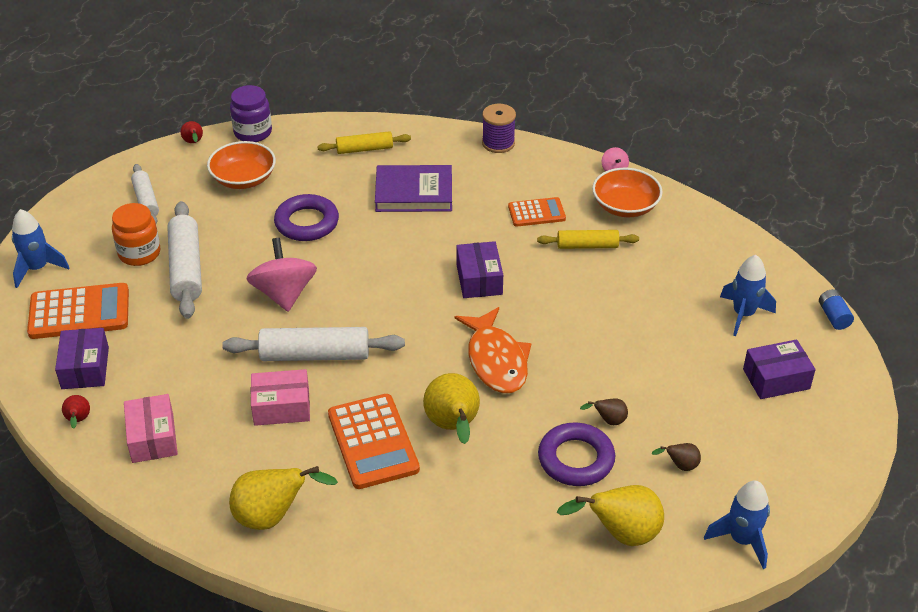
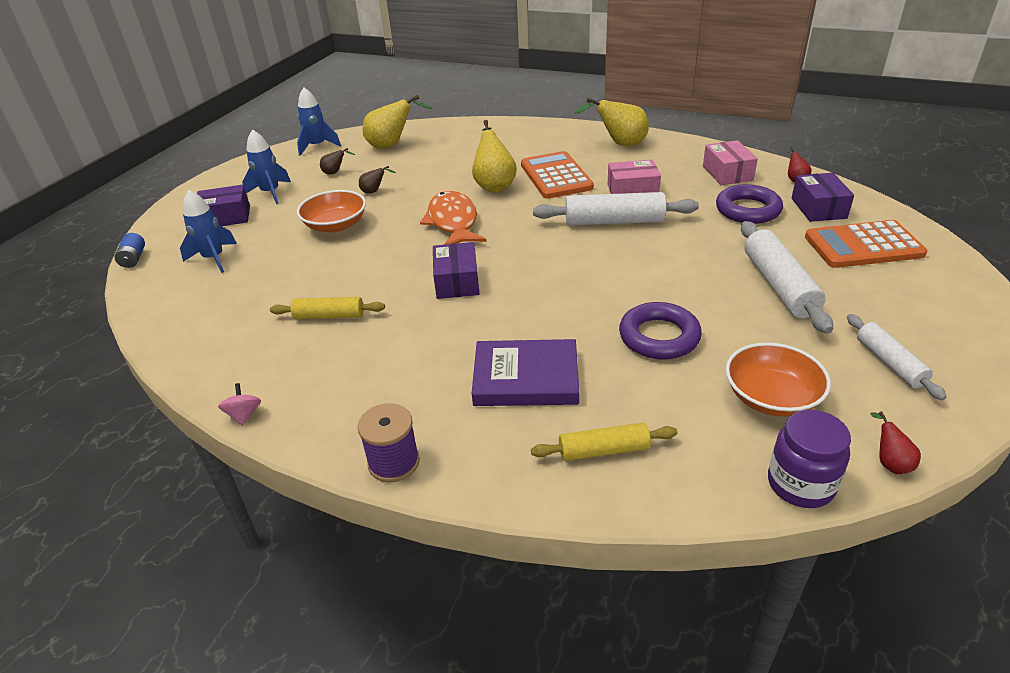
camera: 175 degrees left, 5 degrees down
blue rocket [12,209,69,288] -> blue rocket moved to [242,129,291,204]
orange jar [112,203,160,266] -> none
pink spinning top [246,238,317,312] -> none
orange calculator [508,197,566,227] -> none
purple ring [538,422,615,486] -> purple ring moved to [716,184,783,224]
orange bowl [592,168,663,217] -> orange bowl moved to [297,190,366,233]

